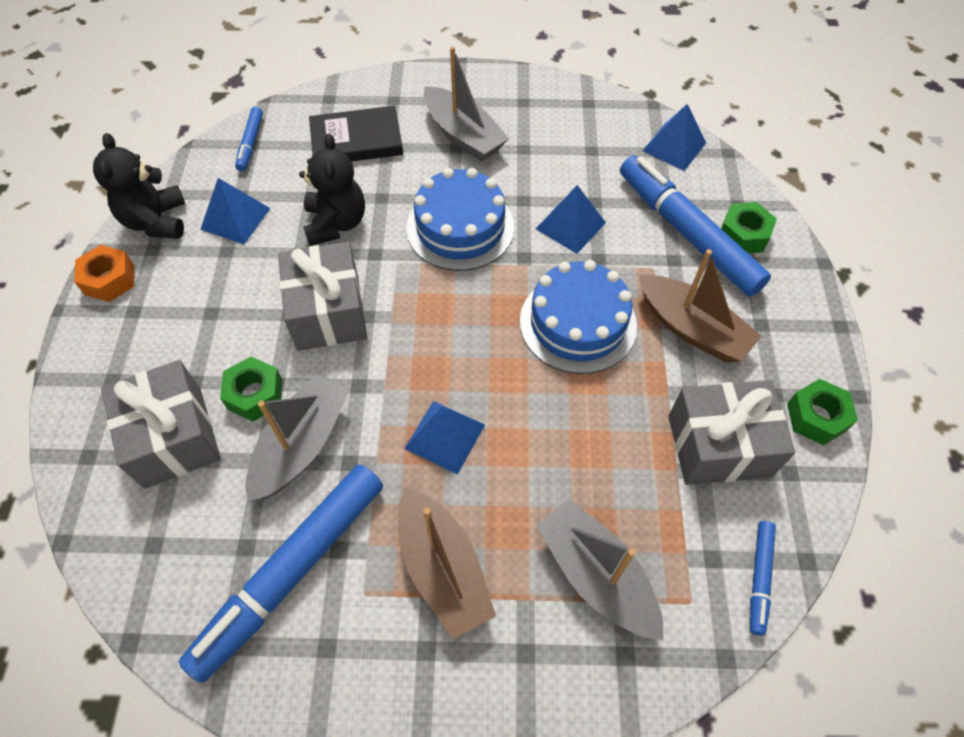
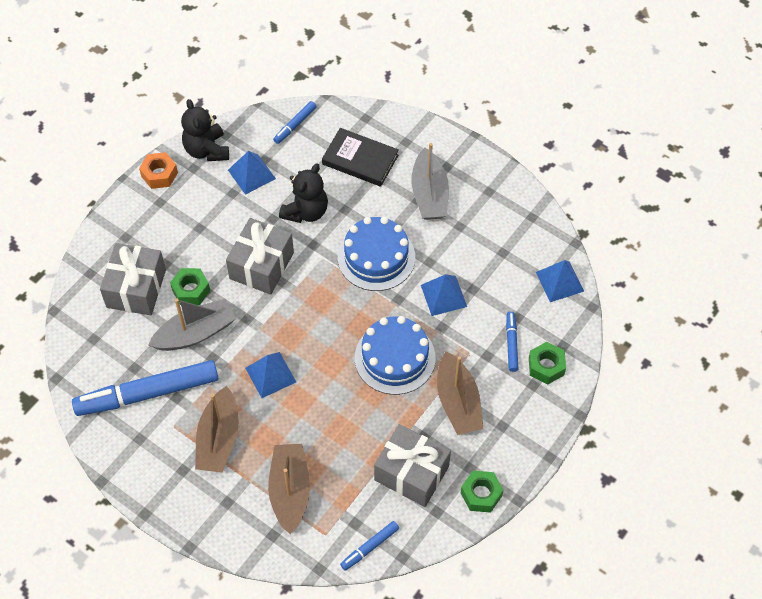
camera: 35 degrees right, 0 degrees up
black teddy bear [93,133,185,239] -> black teddy bear turned 45 degrees counterclockwise [181,99,229,161]
grey boat [536,498,663,640] -> brown boat [268,444,310,534]
blue marker [620,155,771,297] -> blue marker [506,311,518,372], size x0.46

